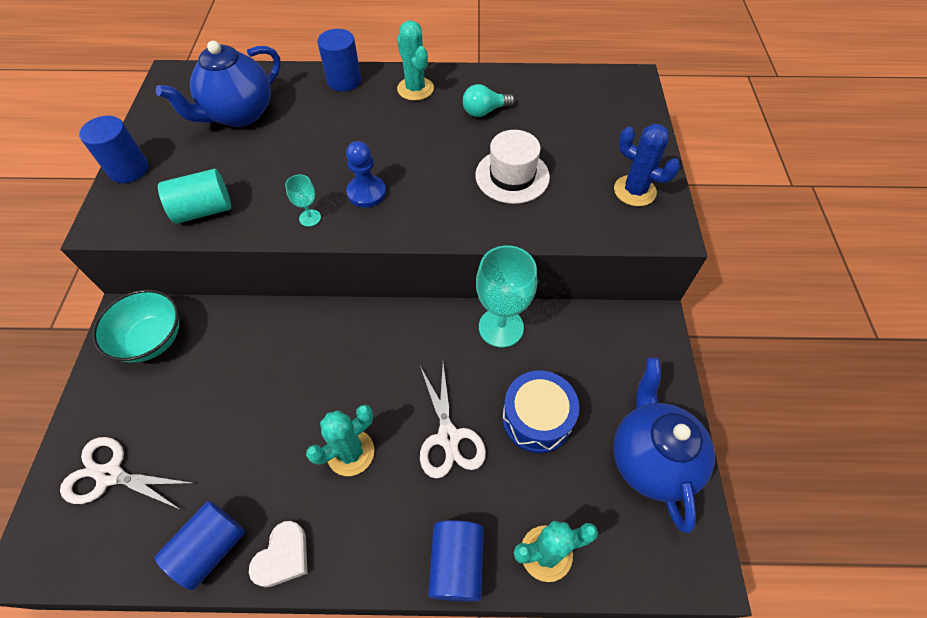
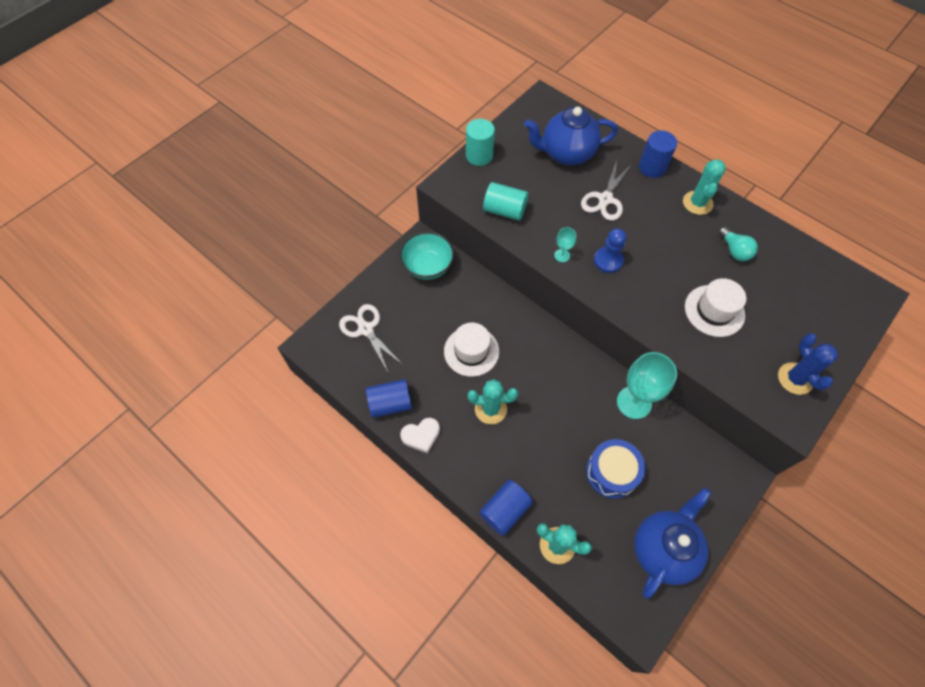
camera: 40 degrees right, 5 degrees up
blue cylinder [79,116,148,183] -> turquoise cylinder [466,119,495,166]
white scissors [420,364,486,479] -> white scissors moved to [581,160,632,221]
turquoise light bulb [463,84,515,117] -> turquoise light bulb turned 135 degrees counterclockwise [718,227,758,261]
none -> white hat [444,323,499,377]

